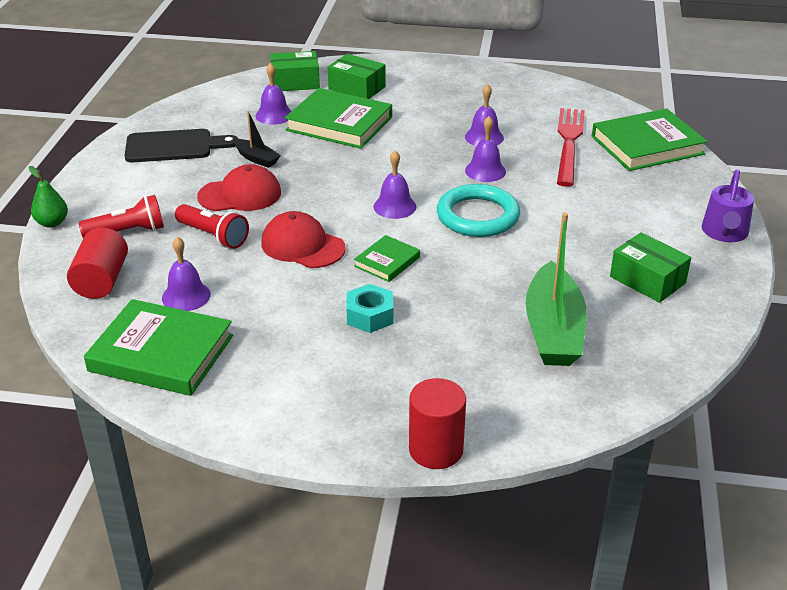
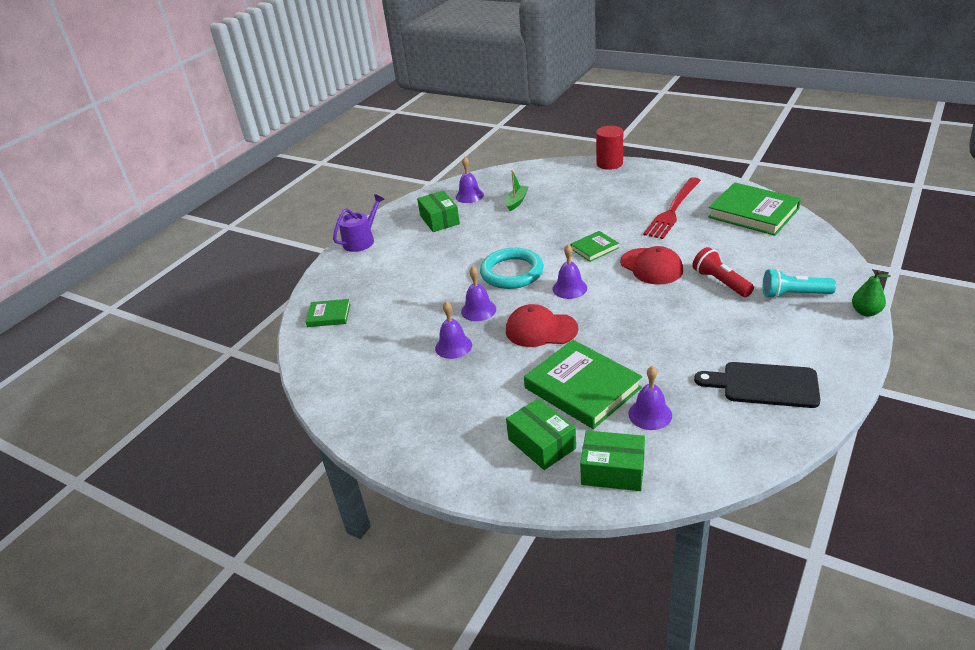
camera: 155 degrees left, 0 degrees up
red cylinder [67,227,128,299] -> none
red flashlight [79,195,164,239] -> turquoise flashlight [763,269,836,299]
purple bell [162,236,211,311] -> purple bell moved to [456,157,484,203]
red cap [197,164,281,211] -> red cap moved to [506,304,578,347]
black boat [233,111,281,168] -> none
turquoise nut [347,284,393,333] -> none
green boat [526,213,587,366] -> green boat [505,170,529,211], size x0.50
red fork [557,108,585,187] -> red fork moved to [643,177,701,239]
green book [592,109,708,171] -> green book [305,299,350,327], size x0.52

